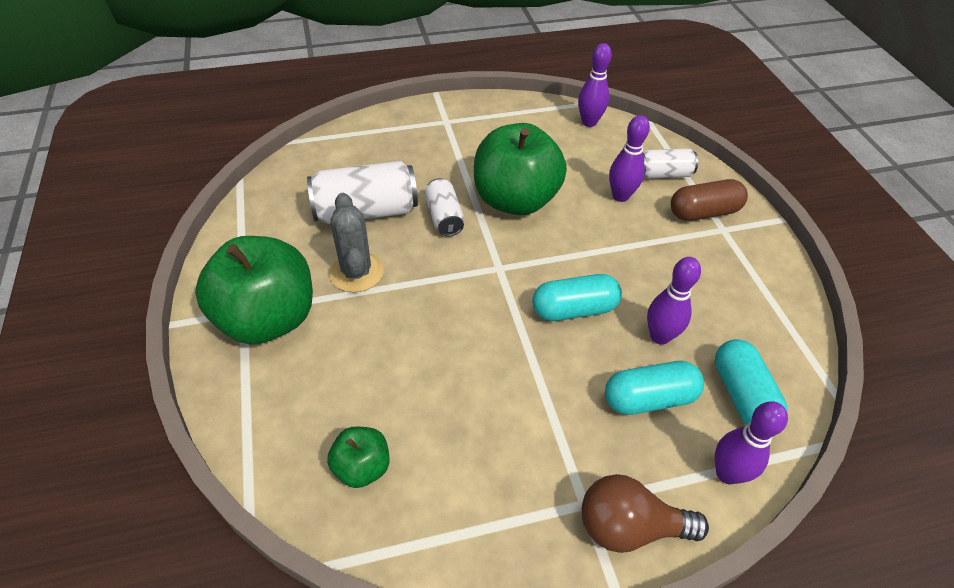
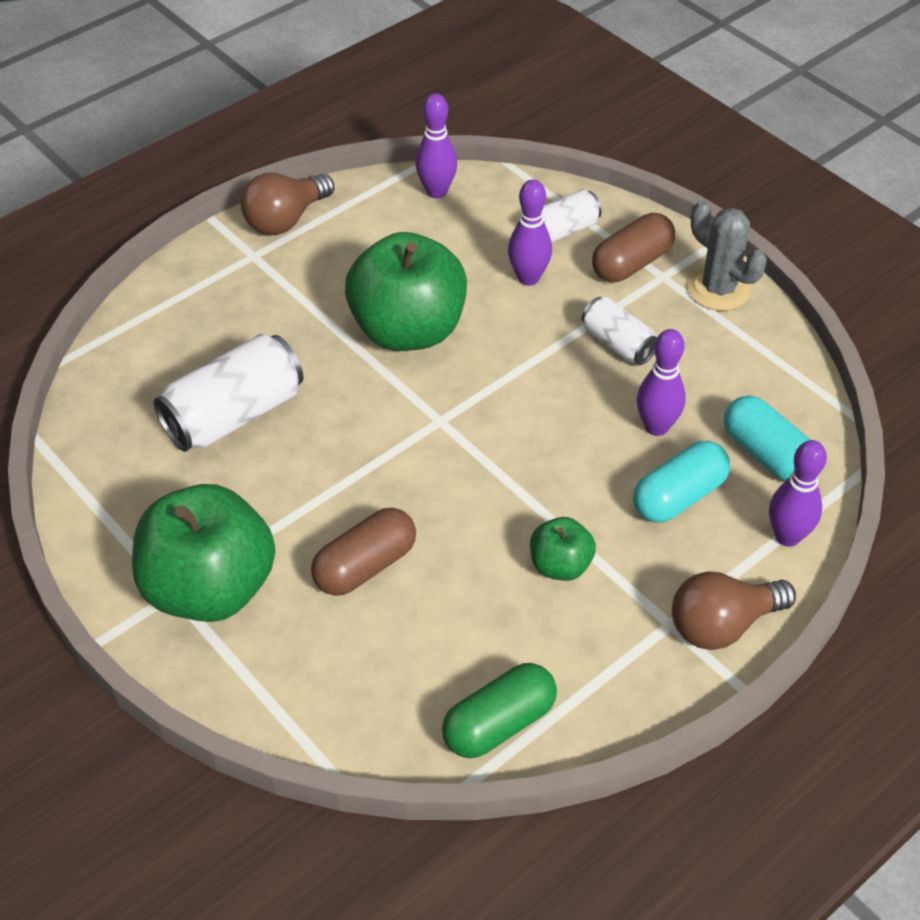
camera: 25 degrees left, 0 degrees up
green apple [327,427,389,488] -> green apple moved to [530,517,596,581]
grey cactus [330,193,384,292] -> grey cactus moved to [688,200,767,311]
white can [424,178,464,236] -> white can moved to [582,297,657,365]
turquoise capsule [532,274,622,321] -> none
none -> brown light bulb [241,173,334,235]
none -> brown capsule [311,508,416,596]
none -> green capsule [442,663,557,758]

